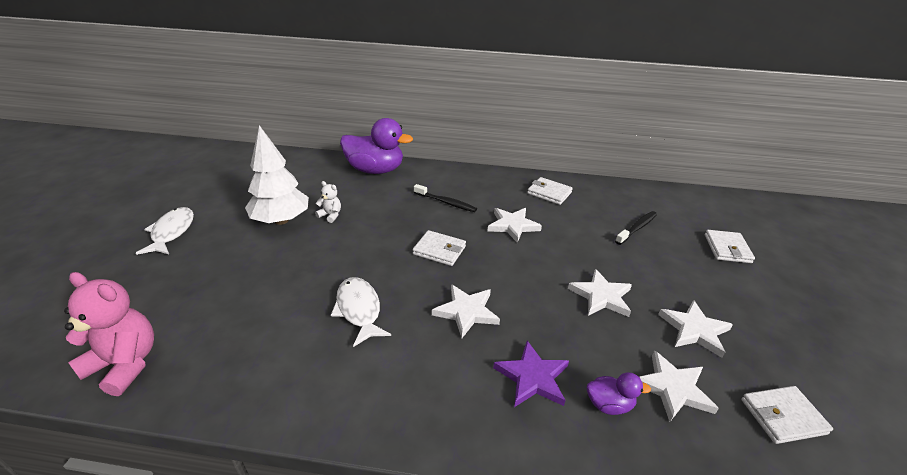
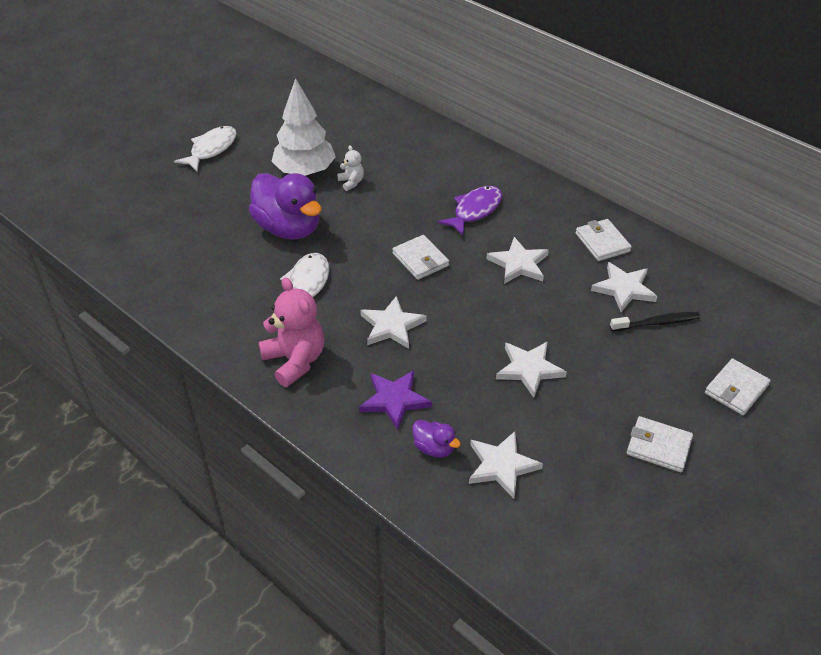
camera: 35 degrees right, 10 degrees up
pink teddy bear [64,272,154,396] -> pink teddy bear moved to [259,277,324,387]
purple duck [340,118,413,174] -> purple duck moved to [249,173,322,240]
black toothbrush [414,184,477,212] -> purple fish [438,186,502,236]
white star [658,300,733,358] -> white star moved to [591,262,658,312]
white wallet [741,386,833,444] -> white wallet moved to [627,416,693,472]

